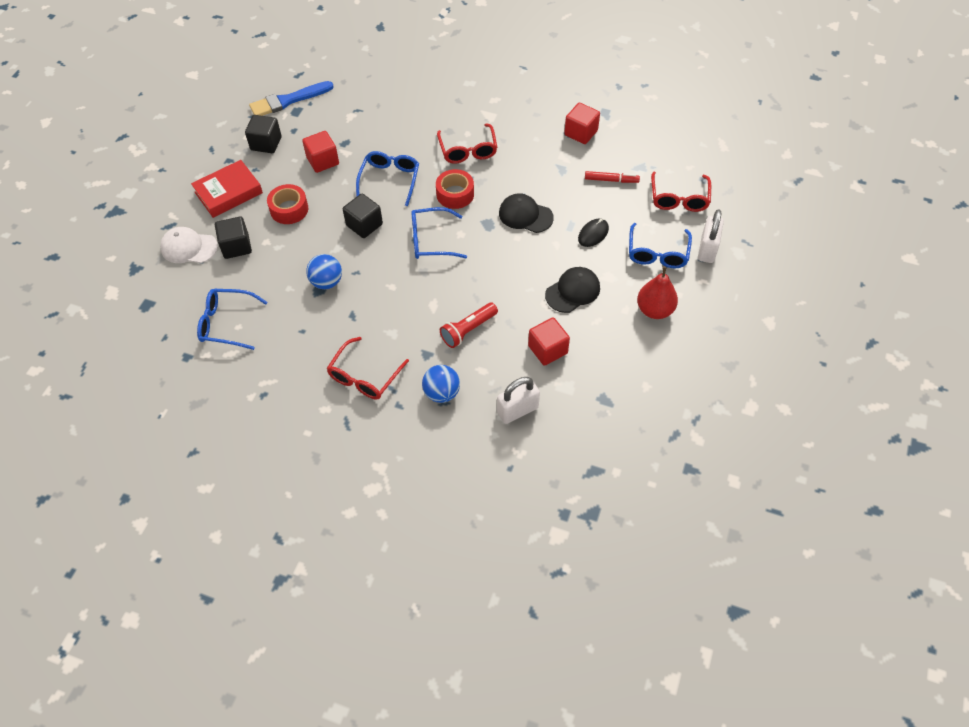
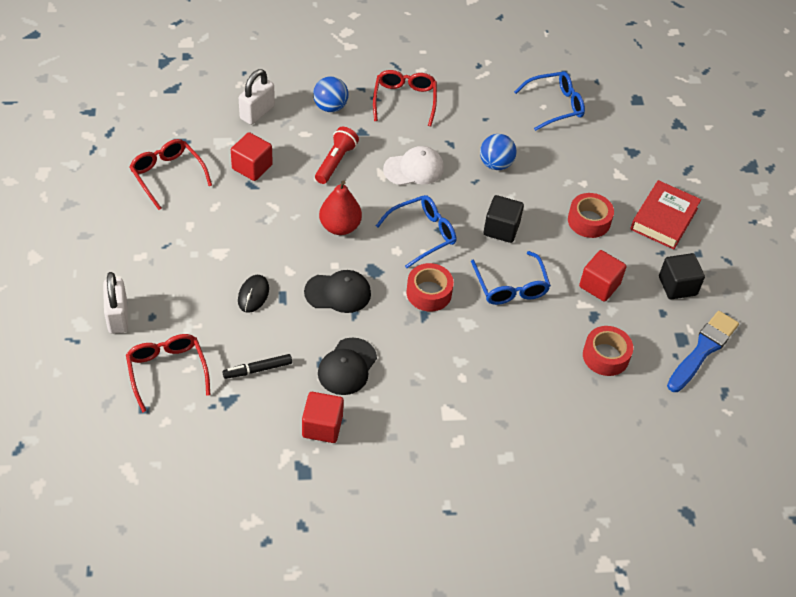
camera: 150 degrees right, 5 degrees down
white cap [160,227,218,263] -> white cap moved to [383,146,444,185]
black cube [215,216,252,259] -> none
red glasses [437,123,497,164] -> red glasses moved to [129,139,212,210]
black cap [545,267,600,313] -> black cap moved to [318,338,377,395]
red marker [585,171,640,183] -> black marker [223,354,292,379]
blue glasses [629,223,692,268] -> none
red pear [637,266,678,319] -> red pear moved to [319,180,362,235]
none -> red tape [583,326,633,376]

